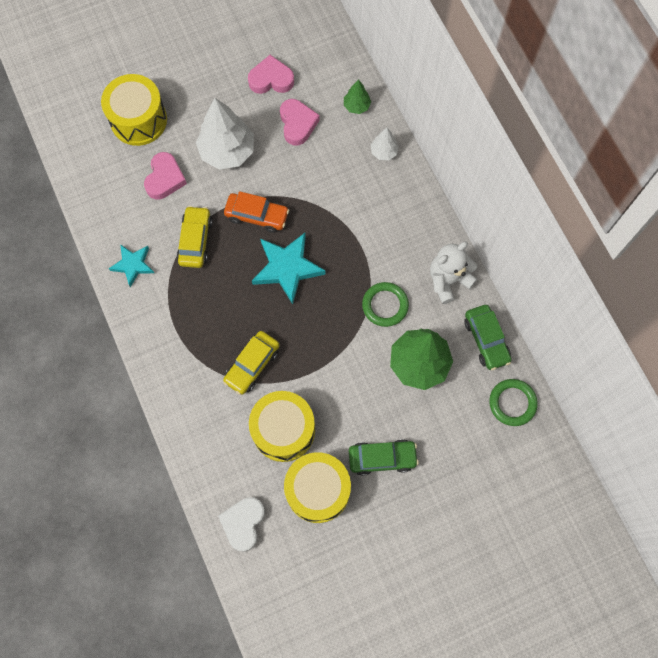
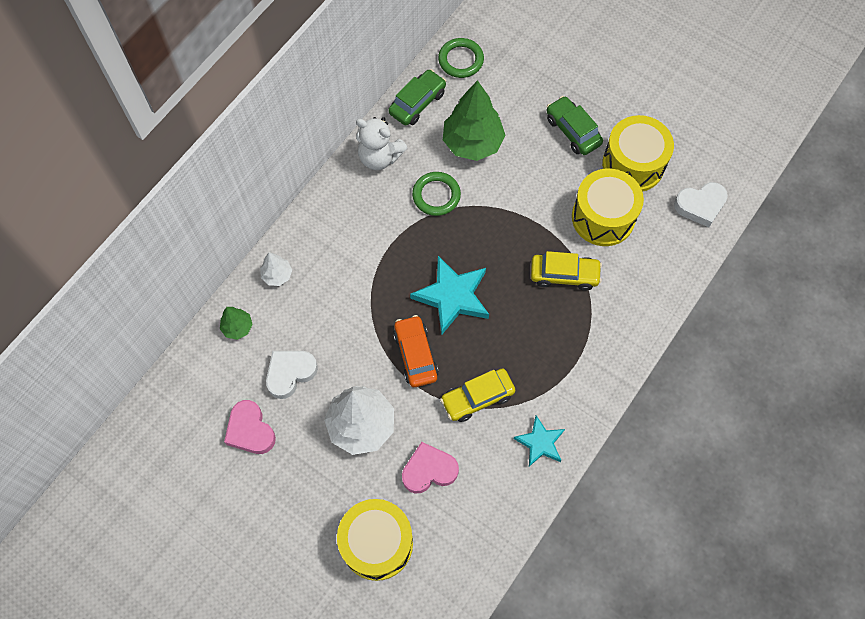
camera: 120 degrees left, 5 degrees down
pink heart [280,99,320,145] -> white heart [266,351,318,399]

